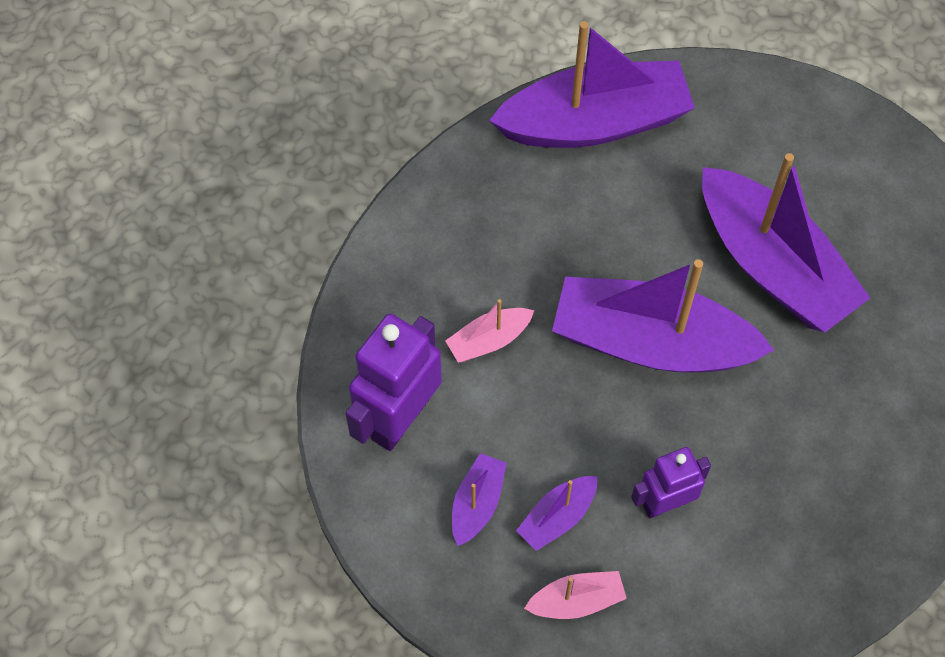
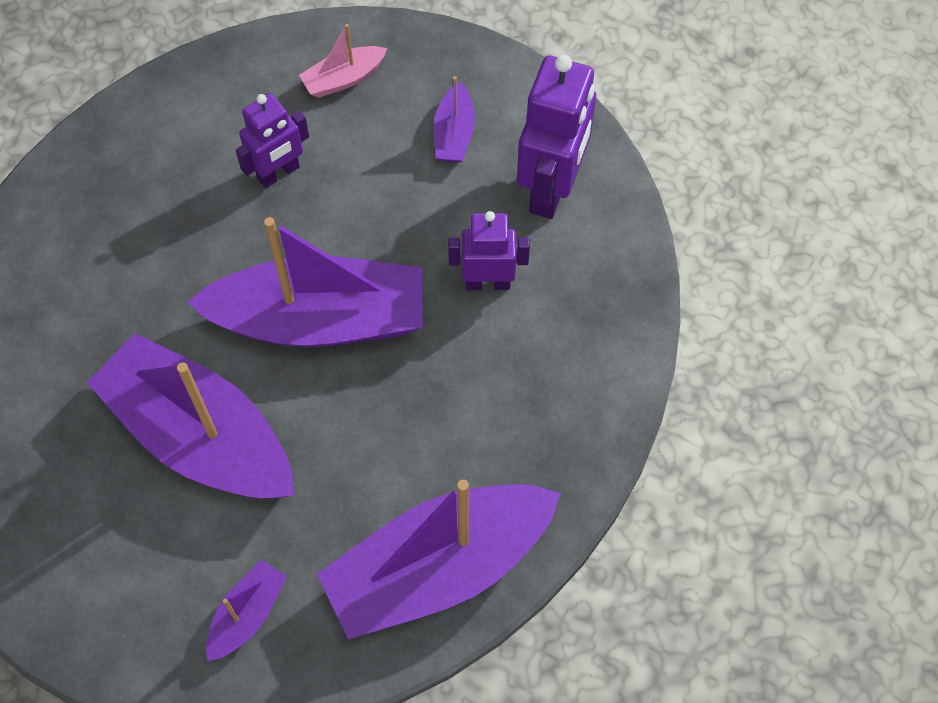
camera: 165 degrees right, 0 degrees up
pink boat [445,299,534,363] -> purple robot [448,211,530,290]
purple boat [516,476,597,551] -> purple boat moved to [206,560,287,662]

